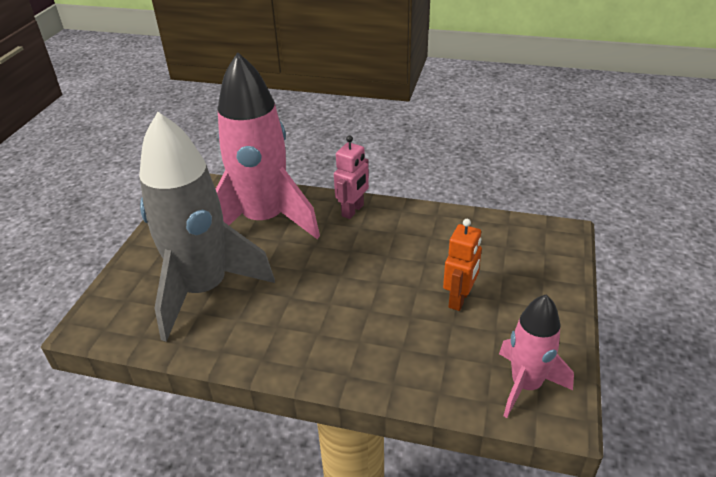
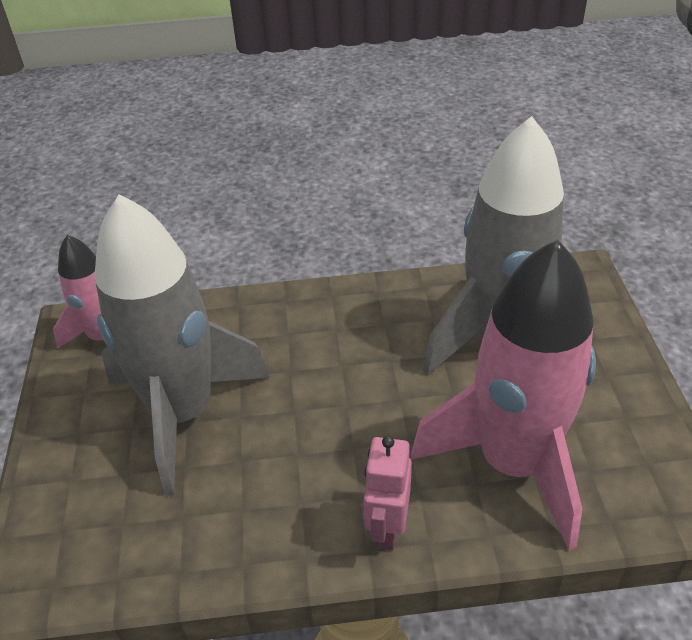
camera: 160 degrees right, 5 degrees up
orange robot [443,219,482,311] -> grey rocket [94,194,270,496]

